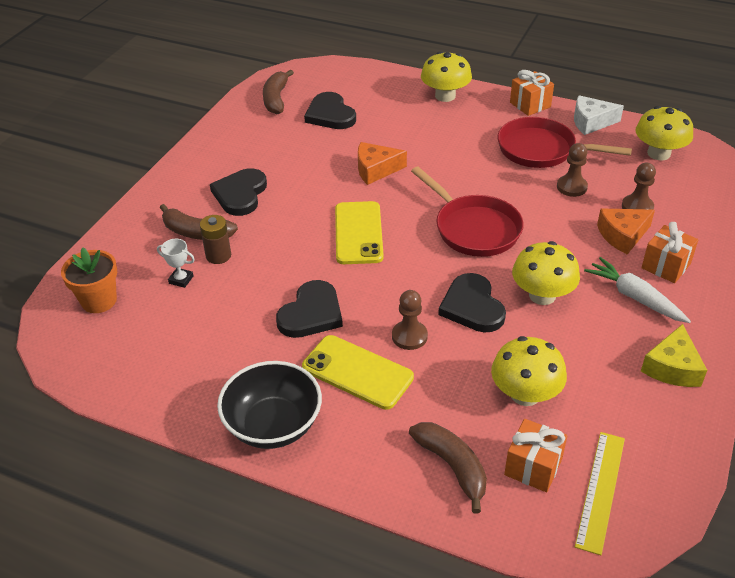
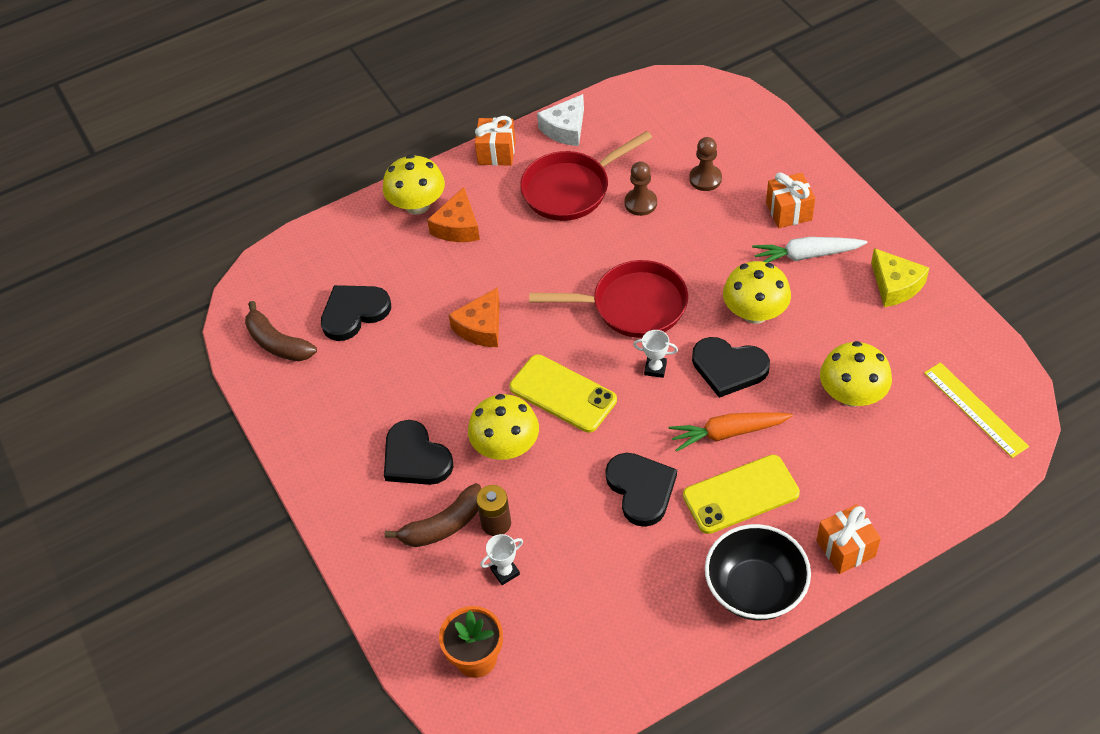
camera: 50 degrees left, 10 degrees up
black heart [304,92,356,129] -> black heart turned 135 degrees clockwise [321,285,391,341]
brown pawn [392,290,428,350] -> orange carrot [669,412,793,452]
brown banana [409,422,487,514] -> none
orange gift [504,419,567,492] -> orange gift moved to [816,504,881,574]
orange cheese [597,209,655,254] -> orange cheese moved to [427,187,480,242]
yellow mushroom [636,106,693,160] -> yellow mushroom moved to [468,394,539,460]
none -> white trophy [633,330,678,378]

